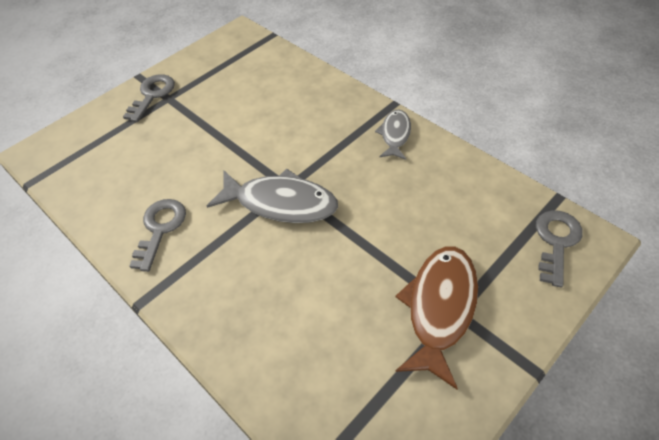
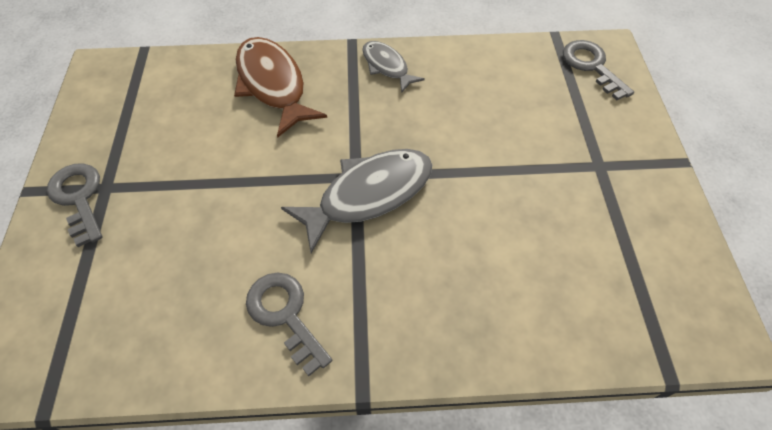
camera: 50 degrees left, 5 degrees up
brown fish [395,246,478,389] -> brown fish moved to [234,37,327,138]

